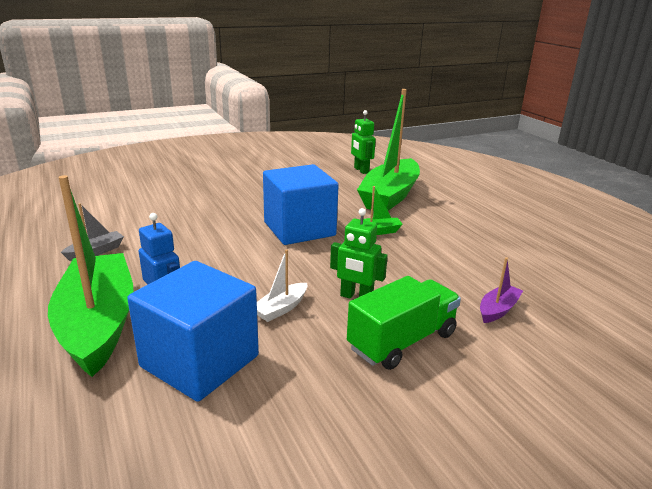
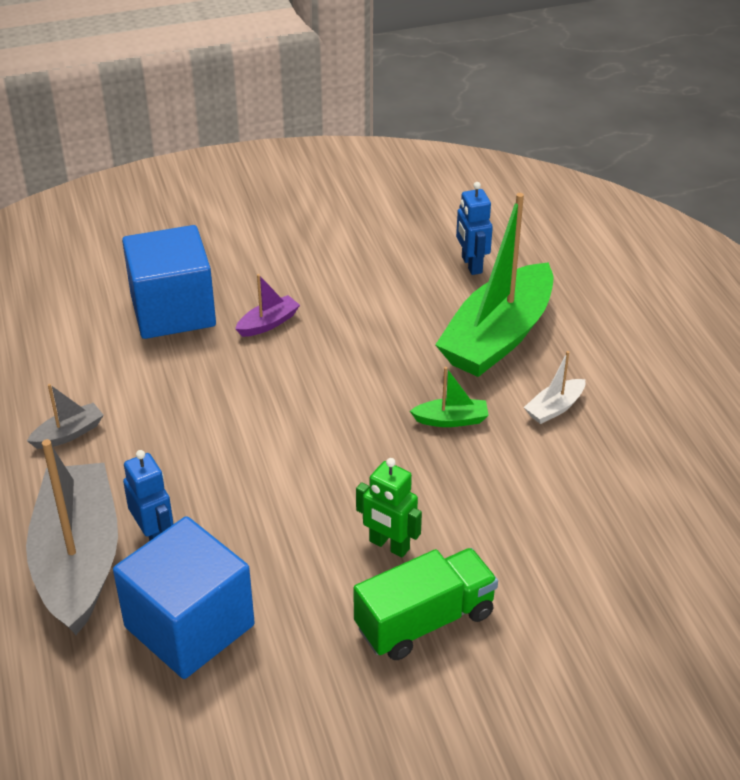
camera: 10 degrees right, 15 degrees up
green boat [48,175,134,377] -> grey boat [26,439,118,635]
white boat [257,249,307,322] -> white boat moved to [524,351,585,424]
blue cube [263,164,339,245] -> blue cube moved to [122,225,216,339]
green robot [351,110,376,174] -> blue robot [456,182,493,275]
purple boat [480,257,523,323] -> purple boat moved to [235,274,300,337]

